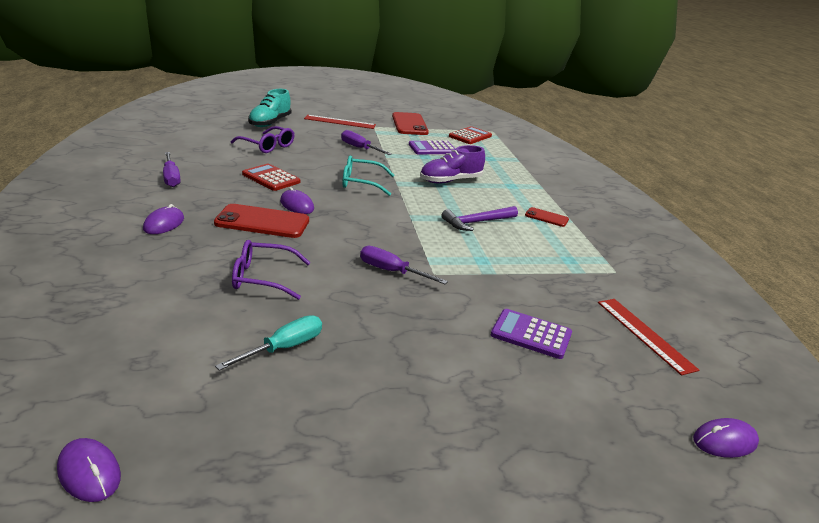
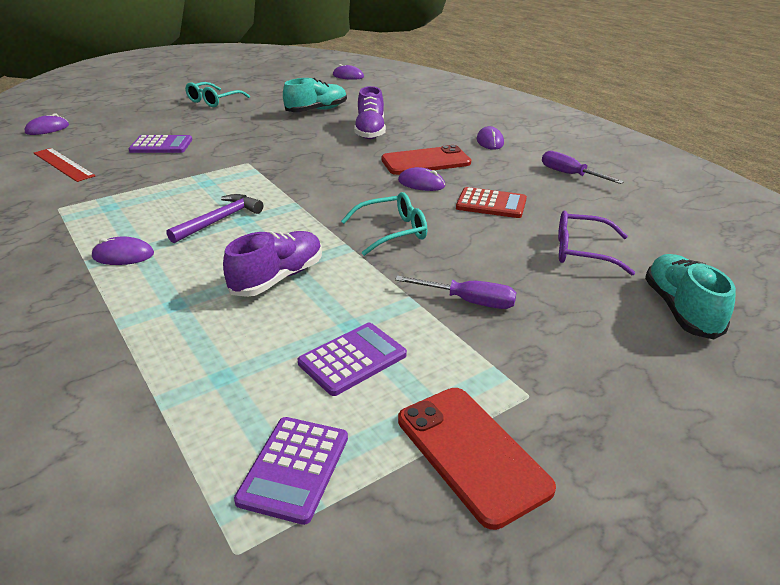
camera: 160 degrees right, 5 degrees up
turquoise screwdriver [215,315,322,371] -> turquoise shoe [283,78,347,112]
purple glasses [232,240,310,300] -> purple shoe [354,86,386,139]
red ruler [304,115,376,129] -> none
purple screwdriver [360,246,448,284] -> none
red calculator [449,126,492,144] -> purple calculator [234,417,348,525]
red phone [525,207,569,227] -> purple mouse [92,236,154,265]
none -> turquoise glasses [185,82,250,107]

